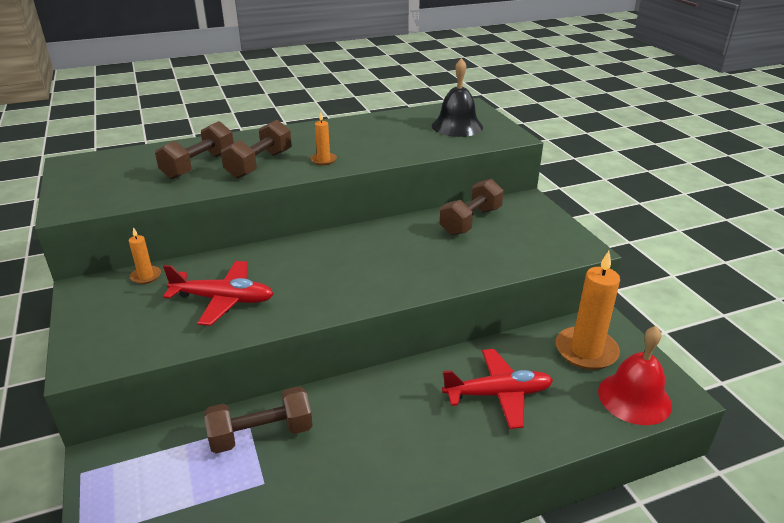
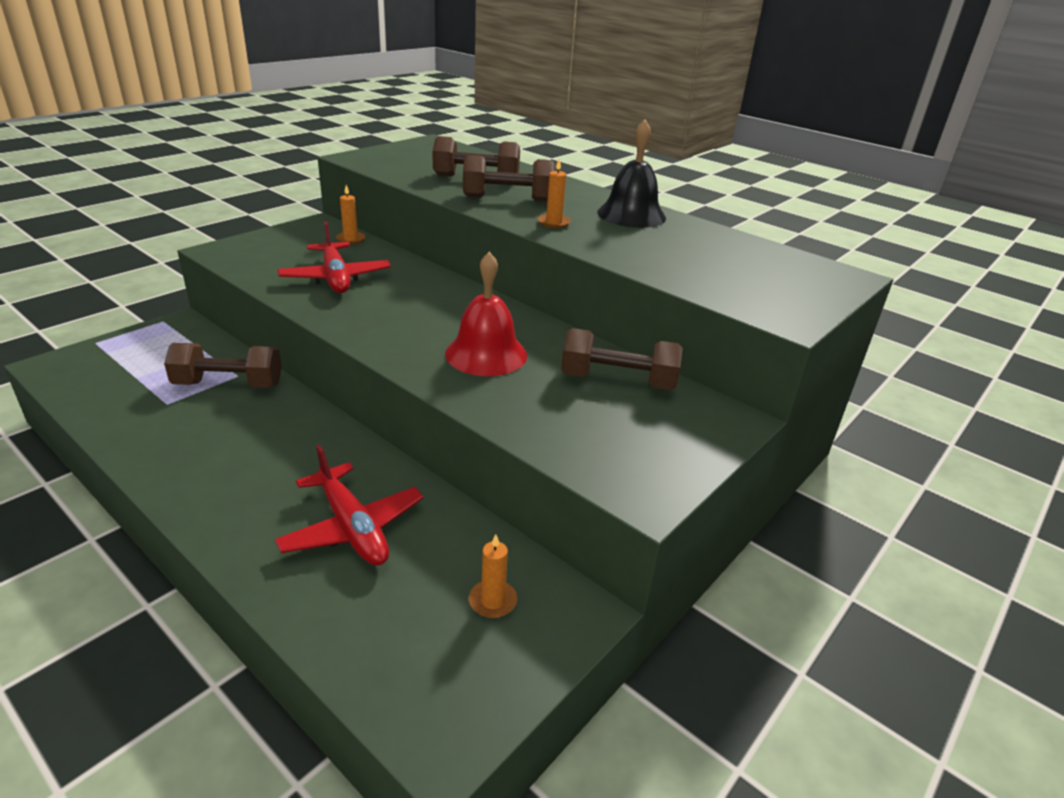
camera: 60 degrees right, 0 degrees up
brown dumbbell [204,386,313,454] -> brown dumbbell turned 45 degrees counterclockwise [164,343,282,388]
black bell [432,58,483,137] -> black bell moved to [597,120,666,228]
orange candle [556,251,620,370] -> orange candle [469,534,517,618], size x0.48
red bell [598,326,672,425] -> red bell moved to [445,252,527,376]

